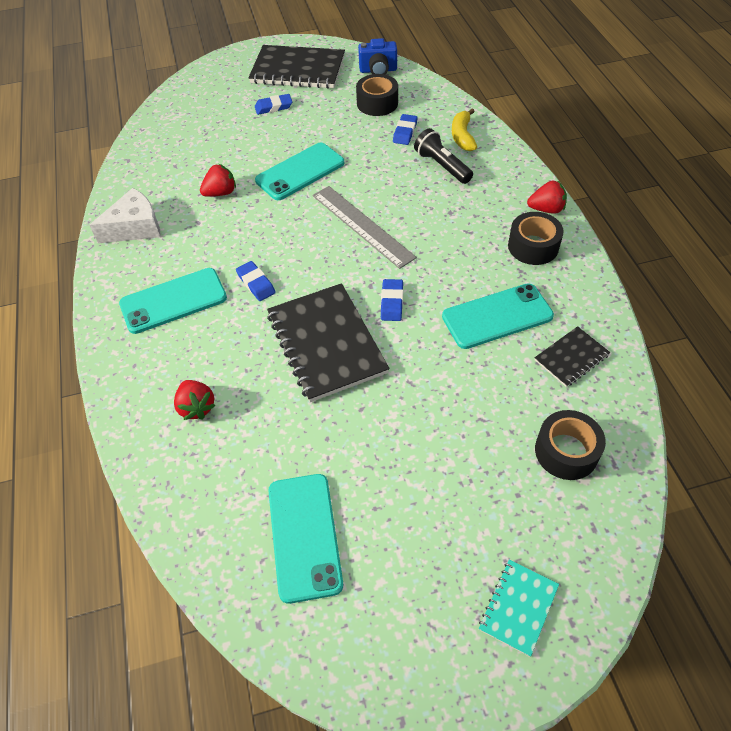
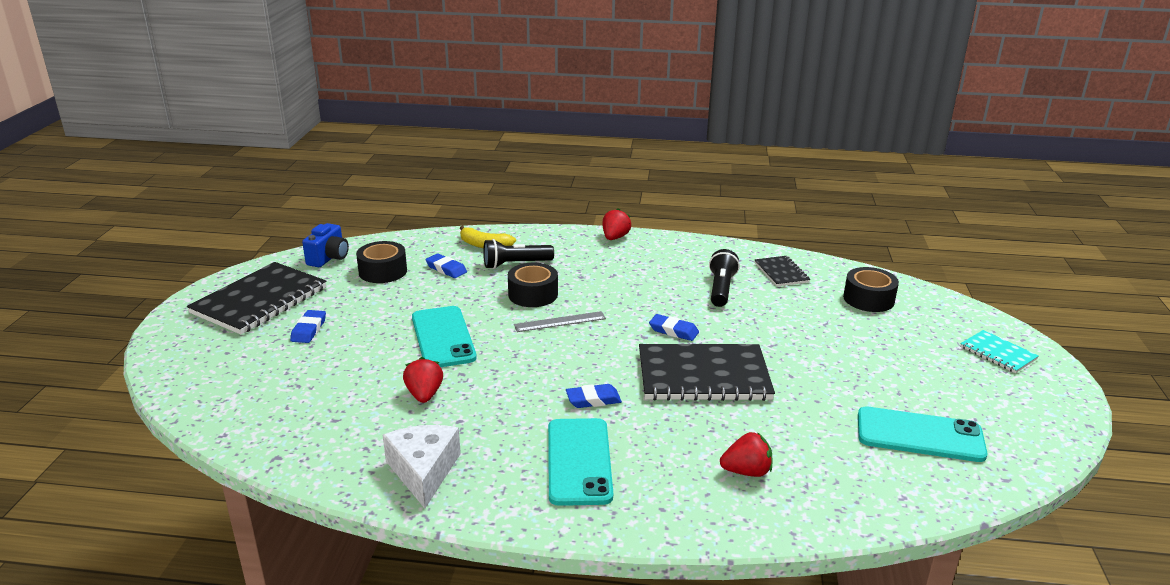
camera: 70 degrees left, 25 degrees down
grey ruler [313,186,417,269] -> grey ruler [514,311,606,332], size x0.62
turquoise phone [442,283,554,349] -> black flashlight [709,249,740,307]
black tape [508,212,564,265] -> black tape moved to [508,263,558,307]

